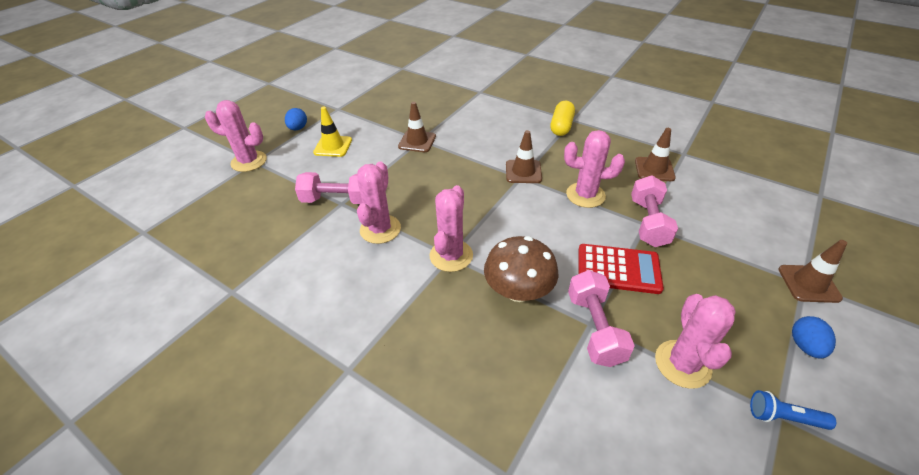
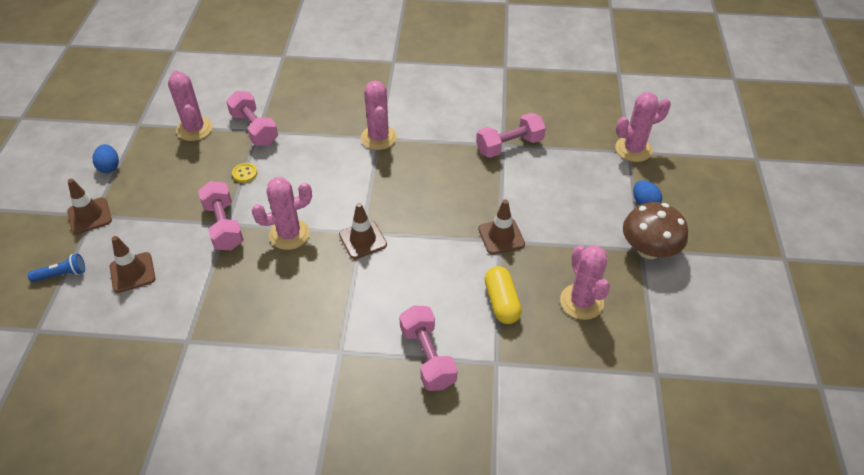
camera: 150 degrees right, 5 degrees up
yellow traffic cone [313,107,352,157] -> none
pink cactus [357,161,401,244] -> pink cactus moved to [560,245,610,320]
brown mushroom [484,236,558,302] -> brown mushroom moved to [623,202,688,259]
yellow capsule [550,101,575,136] -> yellow capsule moved to [484,266,522,324]
red calculator [579,244,664,294] -> yellow button [232,163,257,183]
brown traffic cone [635,128,676,181] -> brown traffic cone moved to [110,236,155,293]
blue flashlight [750,390,836,430] -> blue flashlight moved to [28,254,85,282]
none -> pink dumbbell [399,306,458,391]

